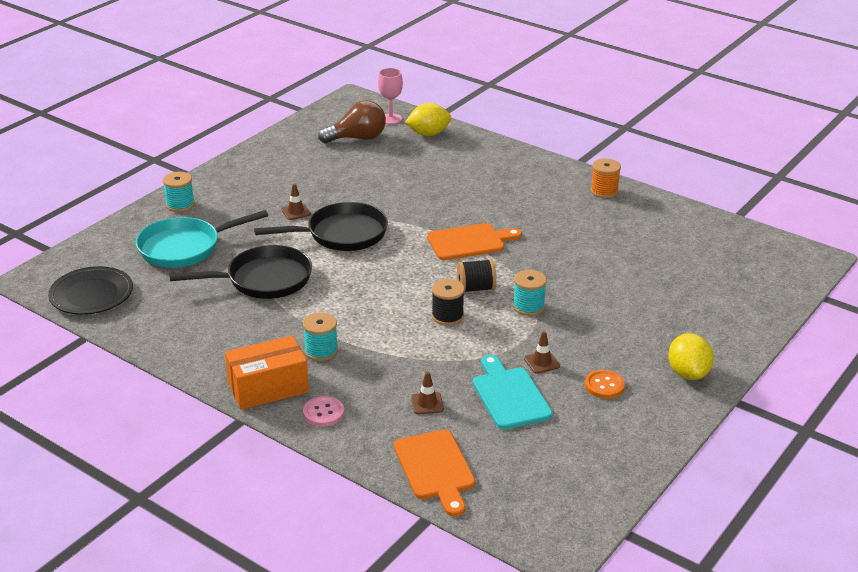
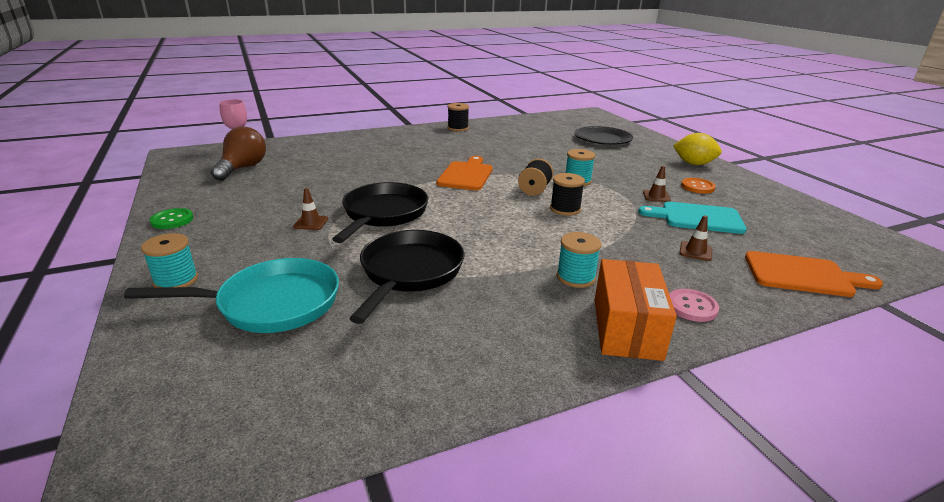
camera: 60 degrees left, 5 degrees down
black plate [48,266,133,315] -> black plate moved to [574,126,633,145]
turquoise pan [136,210,268,268] -> turquoise pan turned 105 degrees counterclockwise [124,258,339,333]
yellow lemon [405,103,451,136] -> none
orange spool [590,158,621,198] -> black spool [448,103,469,131]
none -> green button [150,208,193,229]

